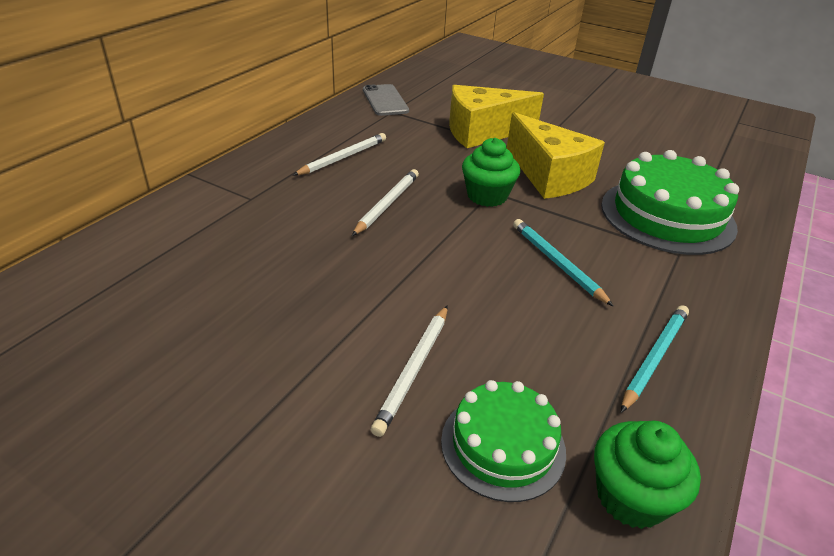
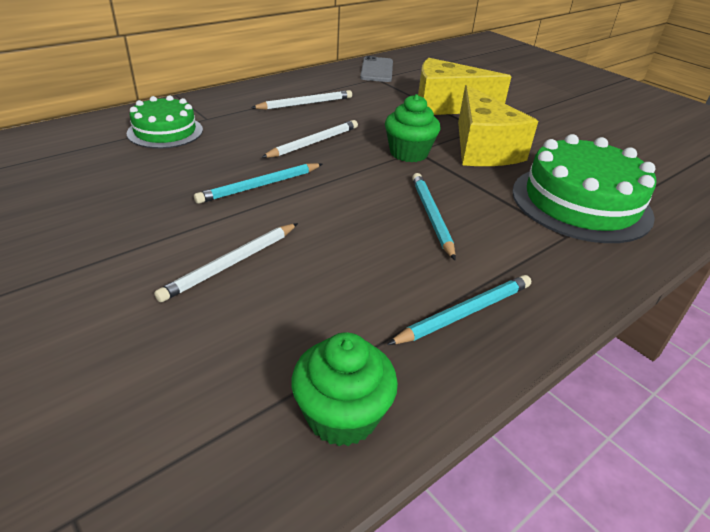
camera: 20 degrees right, 0 degrees up
green cake [441,380,566,502] -> green cake moved to [127,95,203,149]
none -> turquoise pencil [194,163,322,204]

